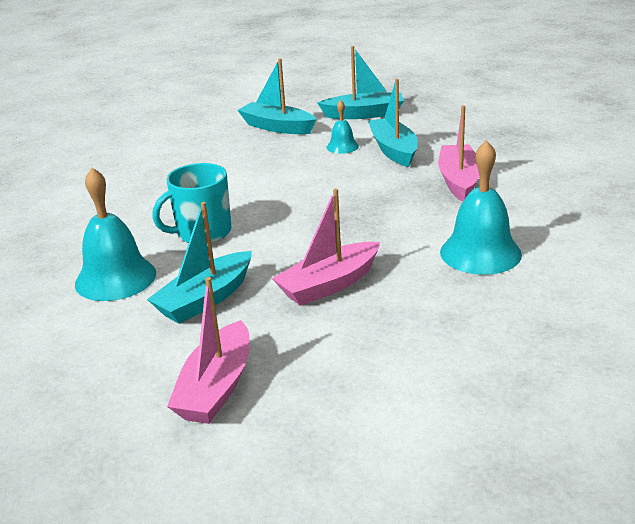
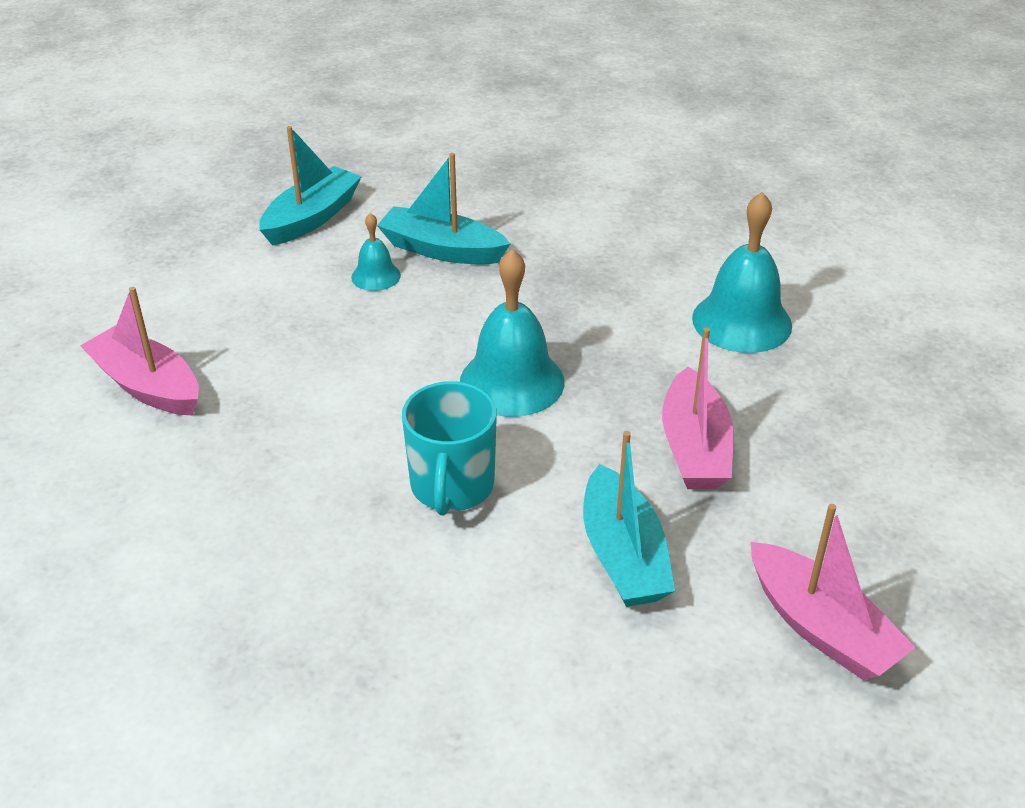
camera: 55 degrees left, 10 degrees up
turquoise bell [75,168,156,301] -> turquoise bell moved to [460,249,565,417]
turquoise boat [238,58,317,134] -> none
pink boat [438,105,480,201] -> pink boat moved to [80,287,199,416]

